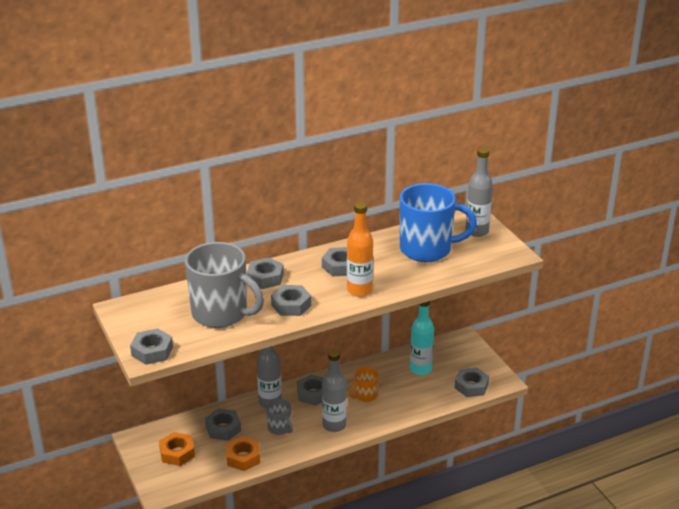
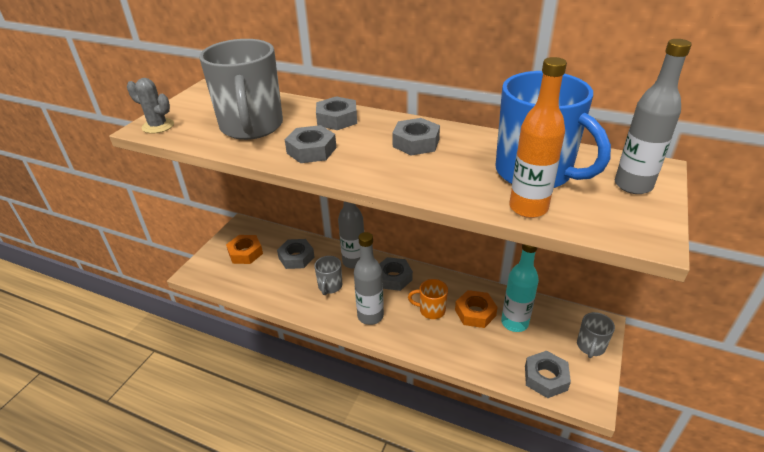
camera: 50 degrees right, 5 degrees up
grey nut [130,328,173,365] -> grey cactus [127,78,174,134]
orange nut [226,436,260,471] -> orange nut moved to [455,290,498,328]
orange bottle [347,202,373,297] -> orange bottle moved to [509,57,567,218]
none -> grey mug [577,312,615,358]

